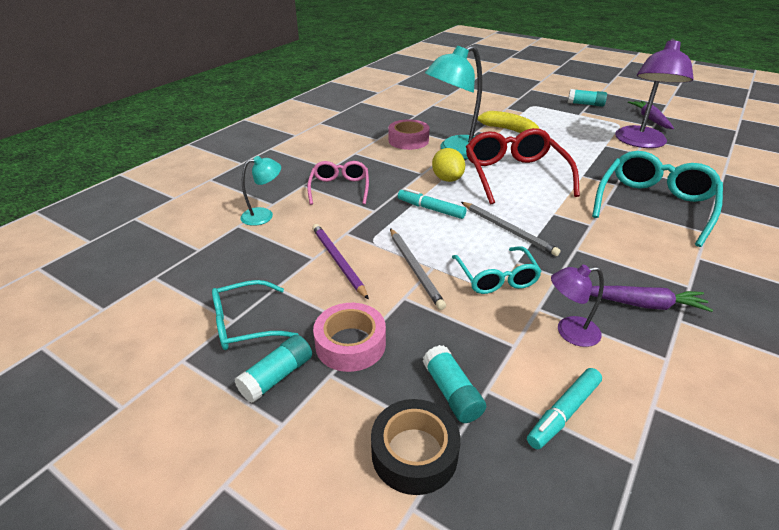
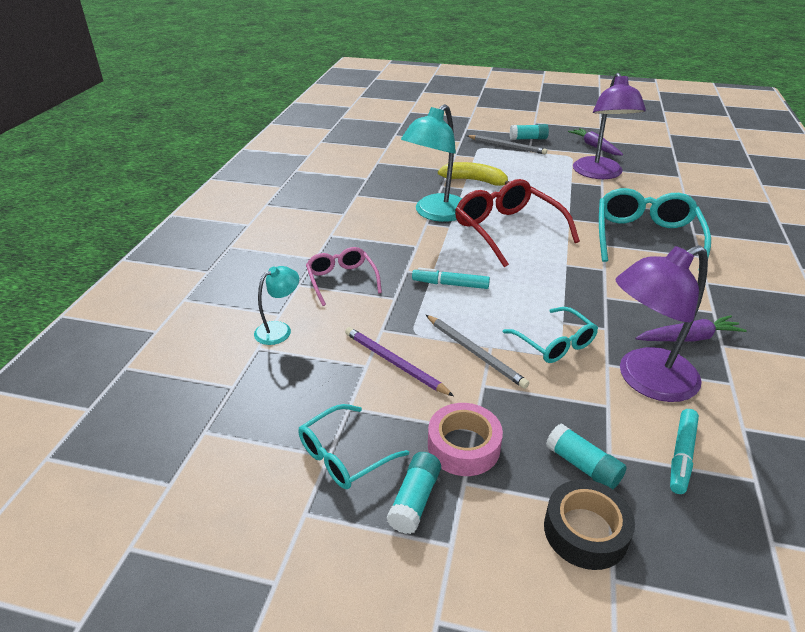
camera: 20 degrees left, 0 degrees up
pink tape [389,119,430,150] -> none
yellow lemon [432,148,465,182] -> none
grey pencil [461,202,561,256] -> grey pencil moved to [466,135,547,154]
purple lamp [551,265,604,347] -> purple lamp [616,245,708,402], size x1.96

